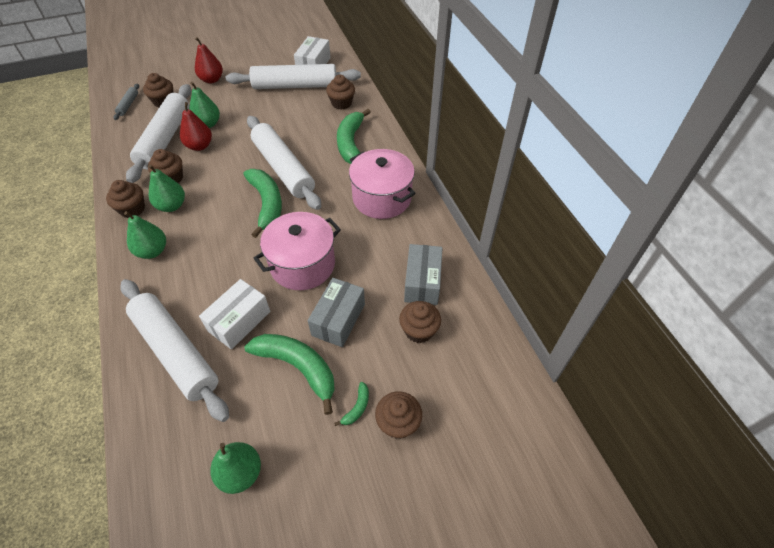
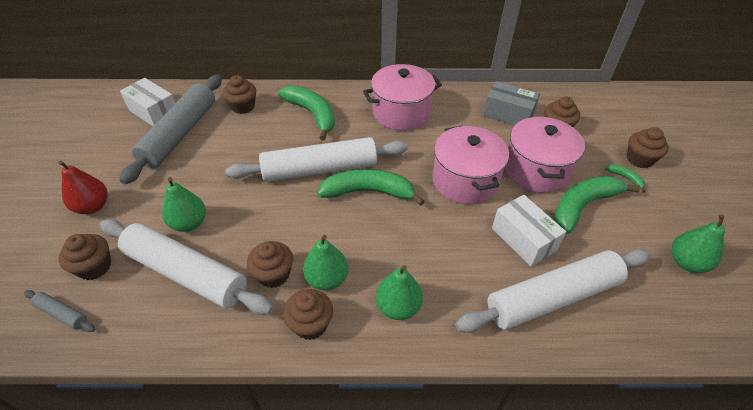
camera: 70 degrees left, 5 degrees down
red pear [180,102,212,151] -> none
white rolling pin [226,64,361,89] -> grey rolling pin [120,75,222,184]
grey box [308,278,365,347] -> pink pot [505,117,585,193]
green banana [337,109,371,164] -> green banana turned 150 degrees counterclockwise [278,85,335,140]

